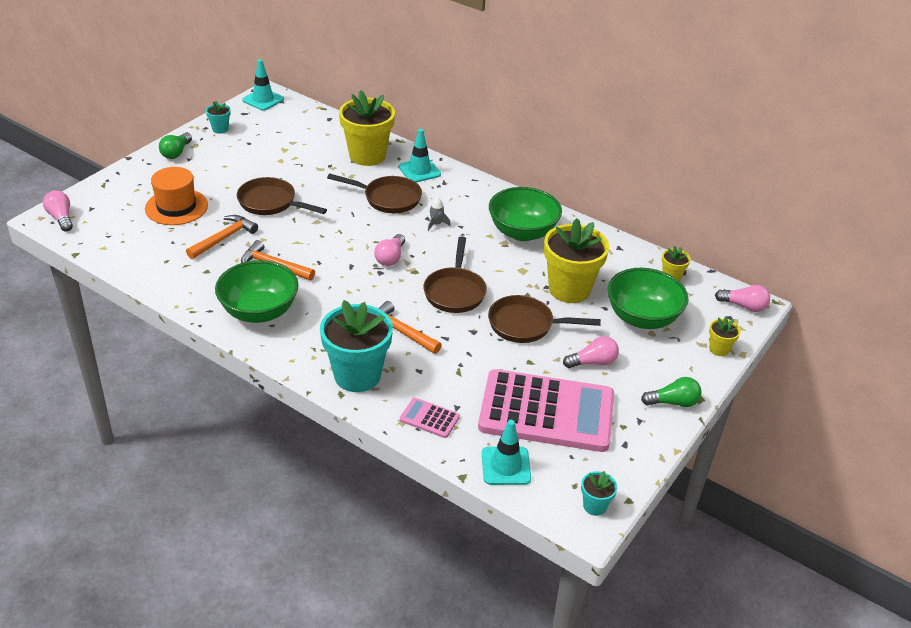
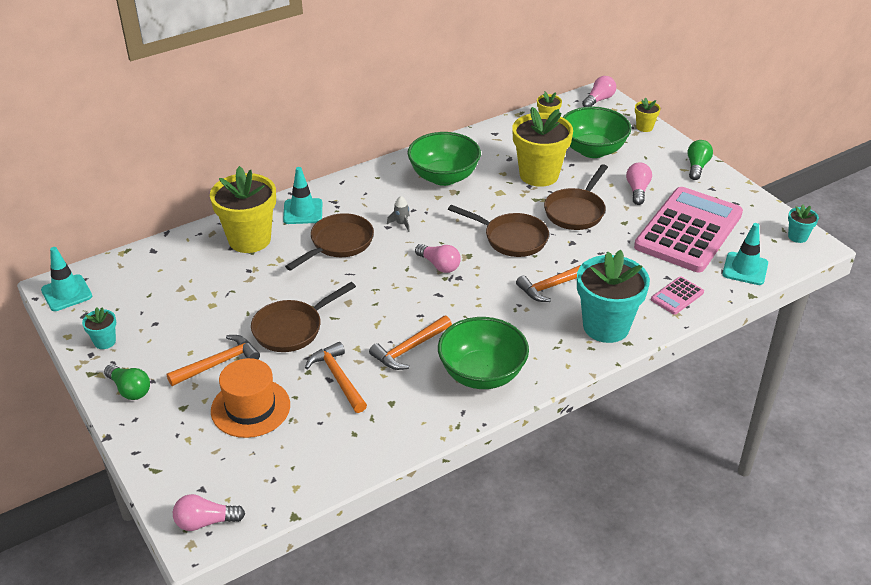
camera: 65 degrees left, 0 degrees up
none -> orange hammer [167,335,260,386]

